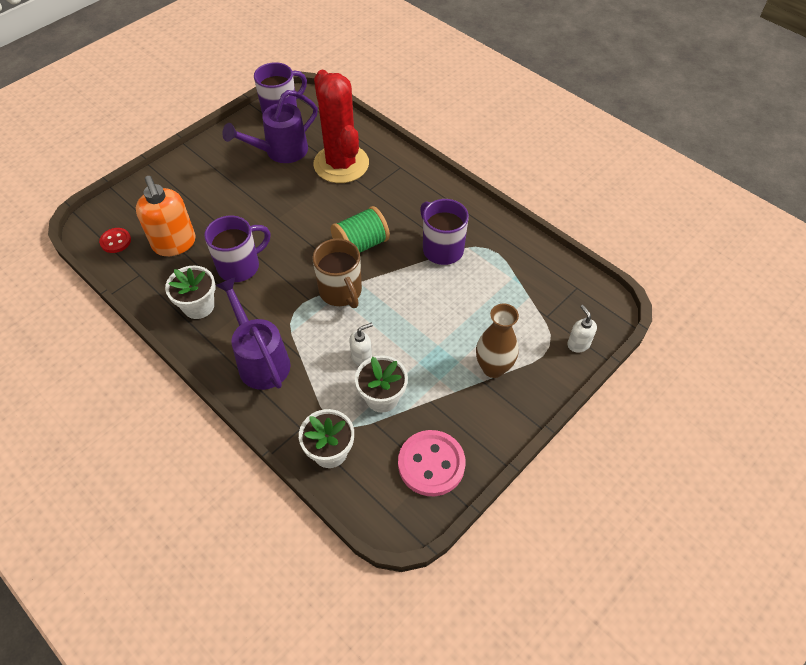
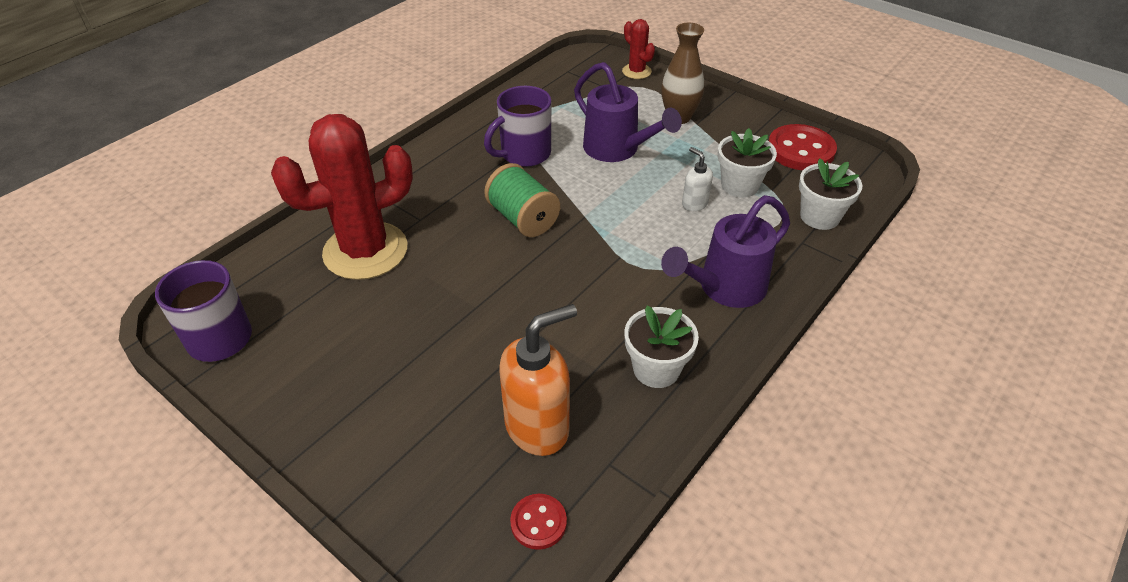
camera: 95 degrees left, 10 degrees down
purple mug [204,216,271,282] -> none
purple watering can [222,90,318,163] -> purple watering can moved to [574,62,682,162]
brown mug [312,239,362,308] -> none
pink button [398,430,466,496] -> red button [769,124,837,170]
white soap dispenser [567,305,597,353] -> red cactus [622,19,655,79]

